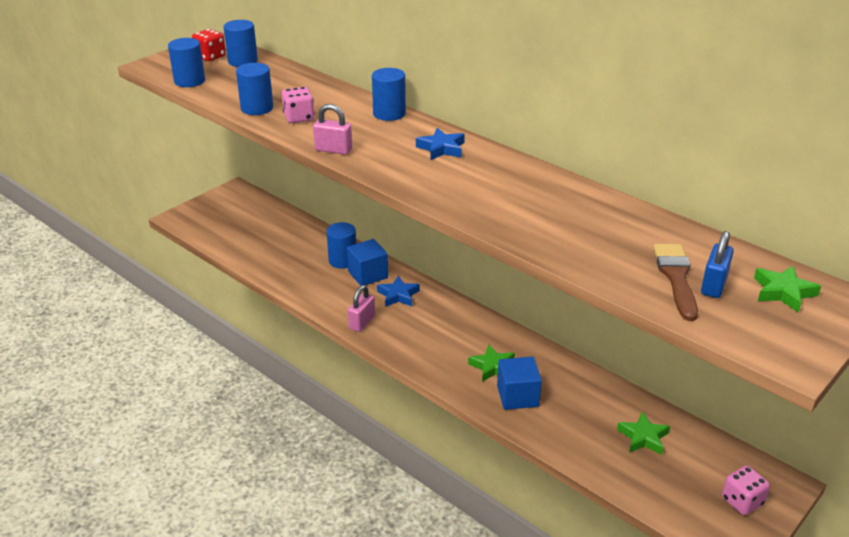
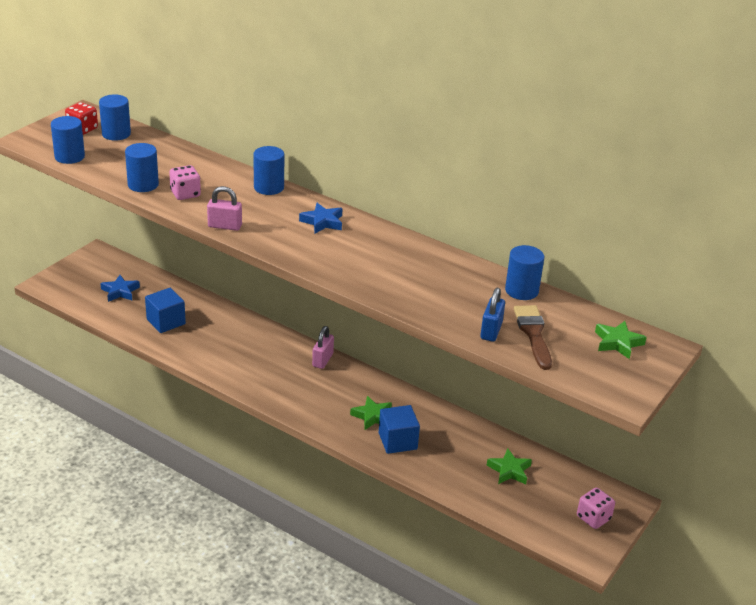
camera: 10 degrees left, 0 degrees up
blue cylinder [326,222,356,269] -> blue cylinder moved to [505,245,544,300]
blue cube [347,239,388,286] -> blue cube moved to [145,288,186,333]
pink padlock [348,285,375,332] -> pink padlock moved to [312,326,334,369]
blue star [377,276,420,307] -> blue star moved to [100,275,140,302]
blue padlock [701,231,734,298] -> blue padlock moved to [480,288,505,342]

